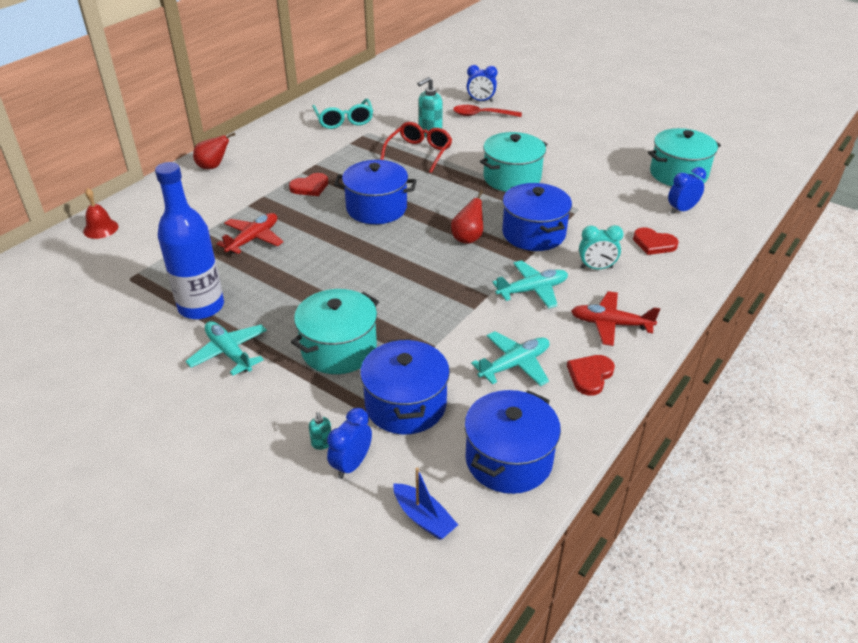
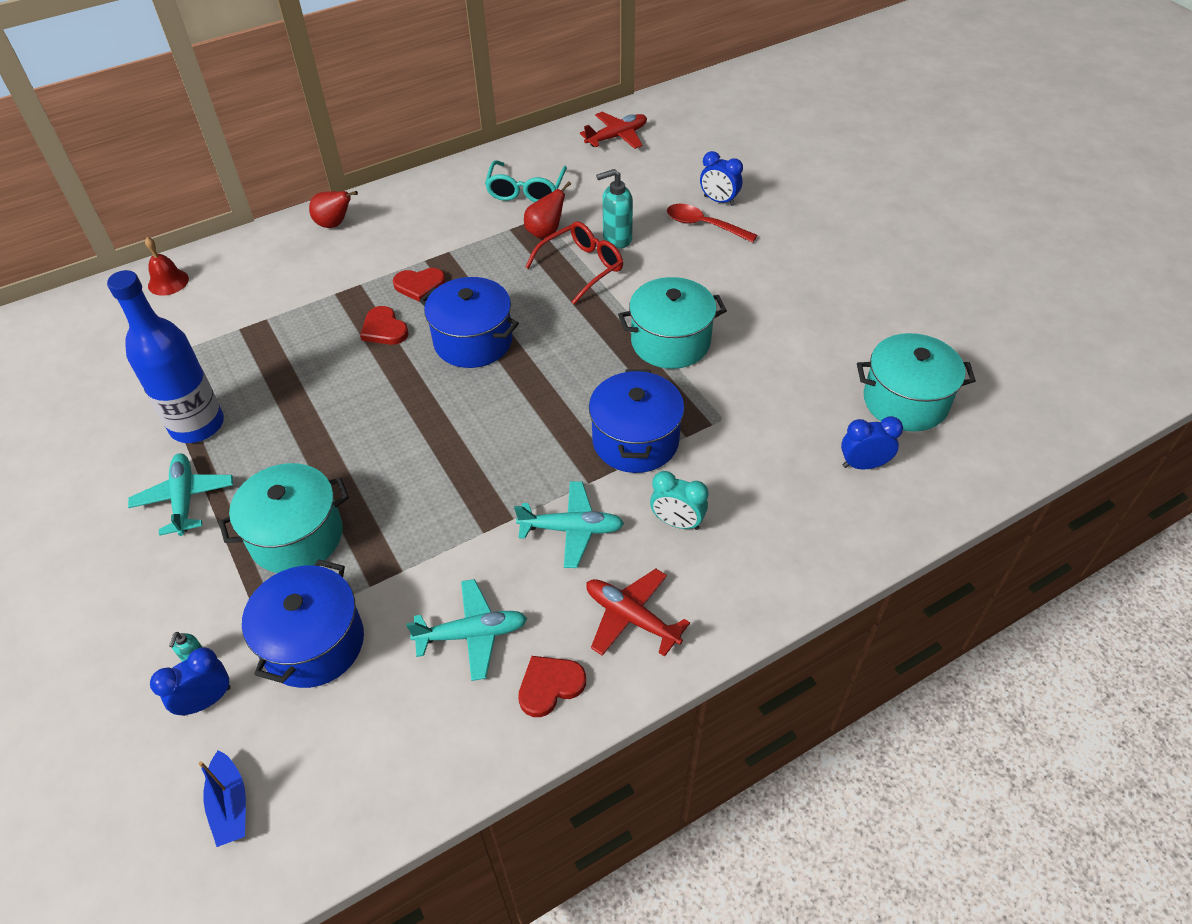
camera: 25 degrees right, 10 degrees up
red plane [216,213,283,254] -> red plane moved to [580,112,647,149]
red pear [451,190,483,244] -> red pear moved to [524,182,571,239]
blue pot [464,390,561,494] -> none
red heart [633,227,679,255] -> red heart moved to [360,306,409,345]

